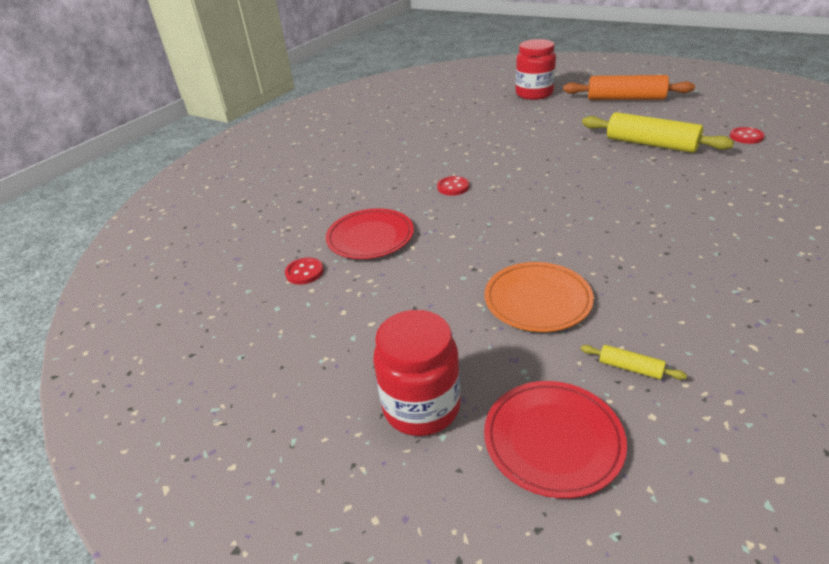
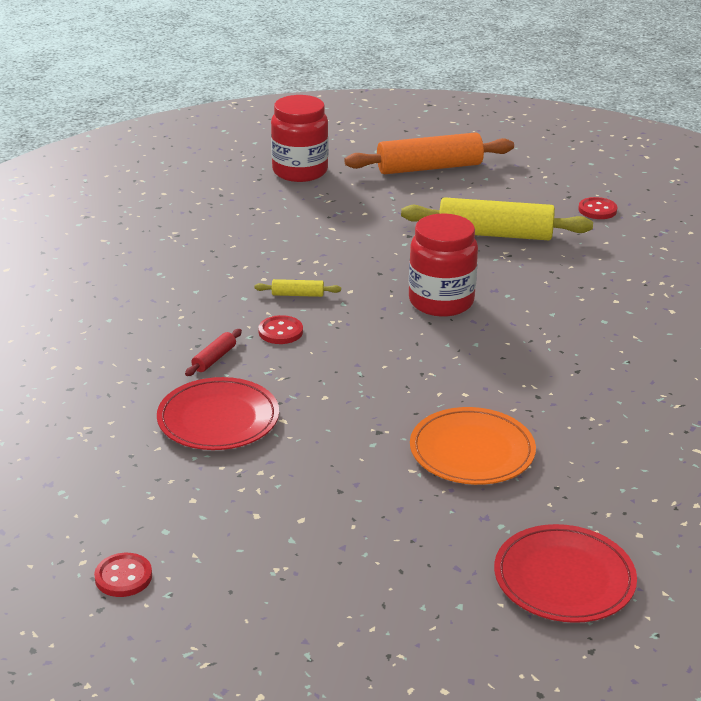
camera: 30 degrees left, 5 degrees down
red button [285,257,324,285] -> red button moved to [94,553,152,597]
red jar [374,310,461,436] -> red jar moved to [409,213,478,317]
yellow rolling pin [581,345,687,380] -> yellow rolling pin moved to [254,279,341,297]
none -> red rolling pin [185,329,242,376]

